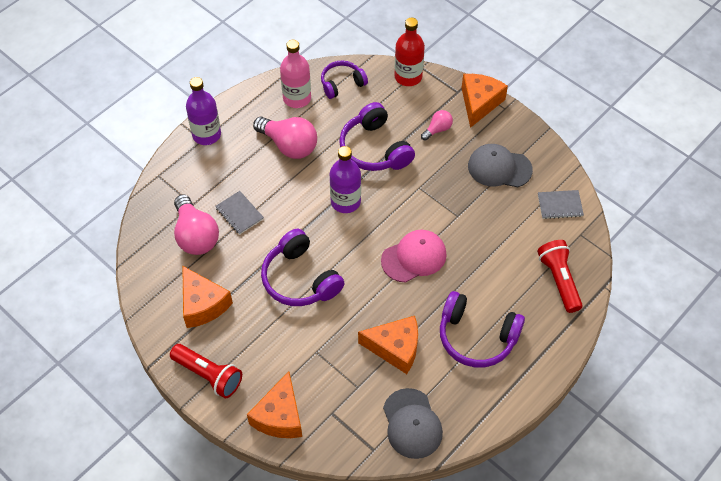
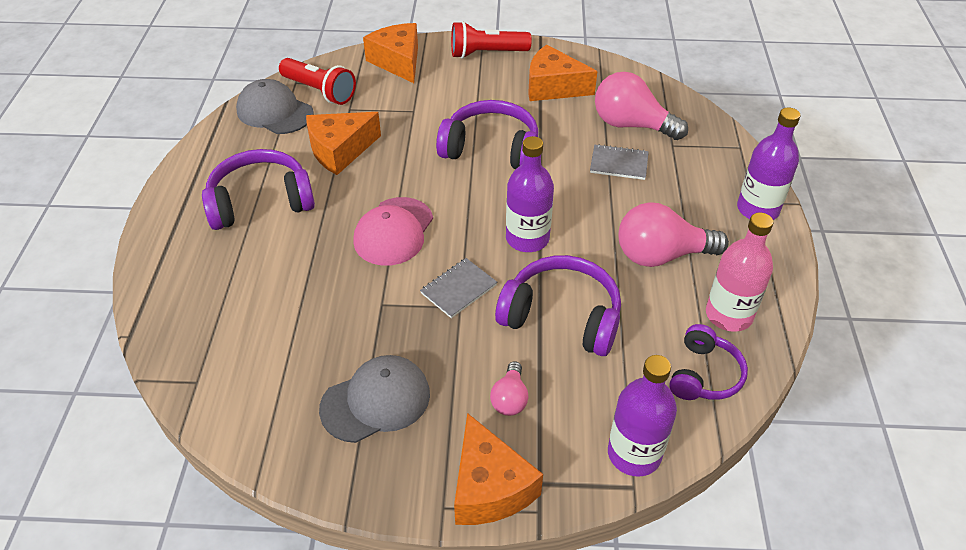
camera: 140 degrees right, 10 degrees down
red bottle [394,18,425,86] -> purple bottle [608,355,677,477]
red flashlight [537,240,583,313] -> red flashlight moved to [279,58,356,105]
grey notebook [538,190,584,219] -> grey notebook moved to [420,258,497,318]

